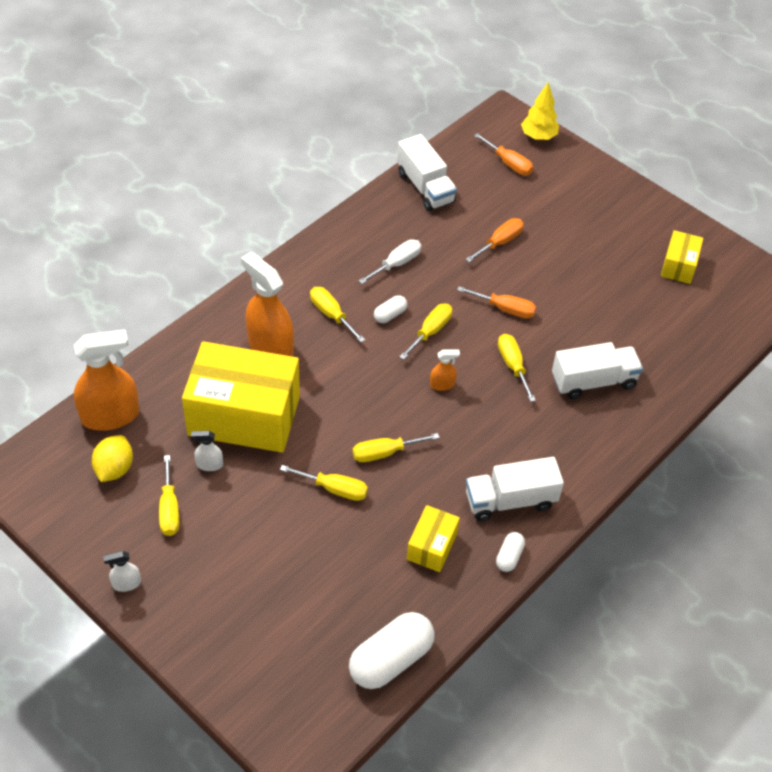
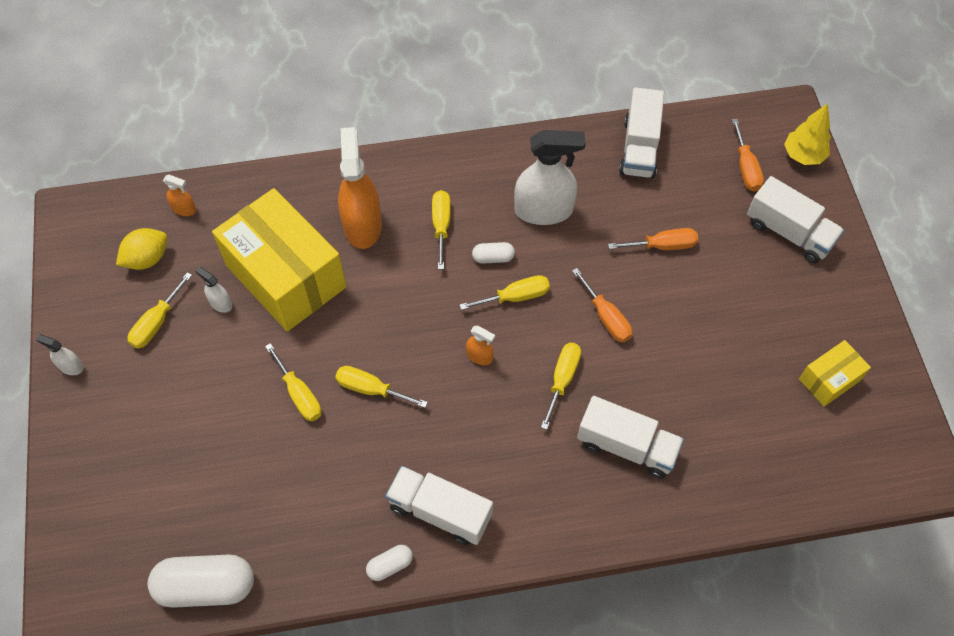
camera: 40 degrees right, 10 degrees up
orange spray bottle [74,329,139,431] -> orange spray bottle [163,174,196,216], size x0.45
white screwdriver [359,240,421,284] -> white spray bottle [514,130,586,225]
yellow box [407,505,460,572] -> none
none -> white truck [747,176,844,263]

